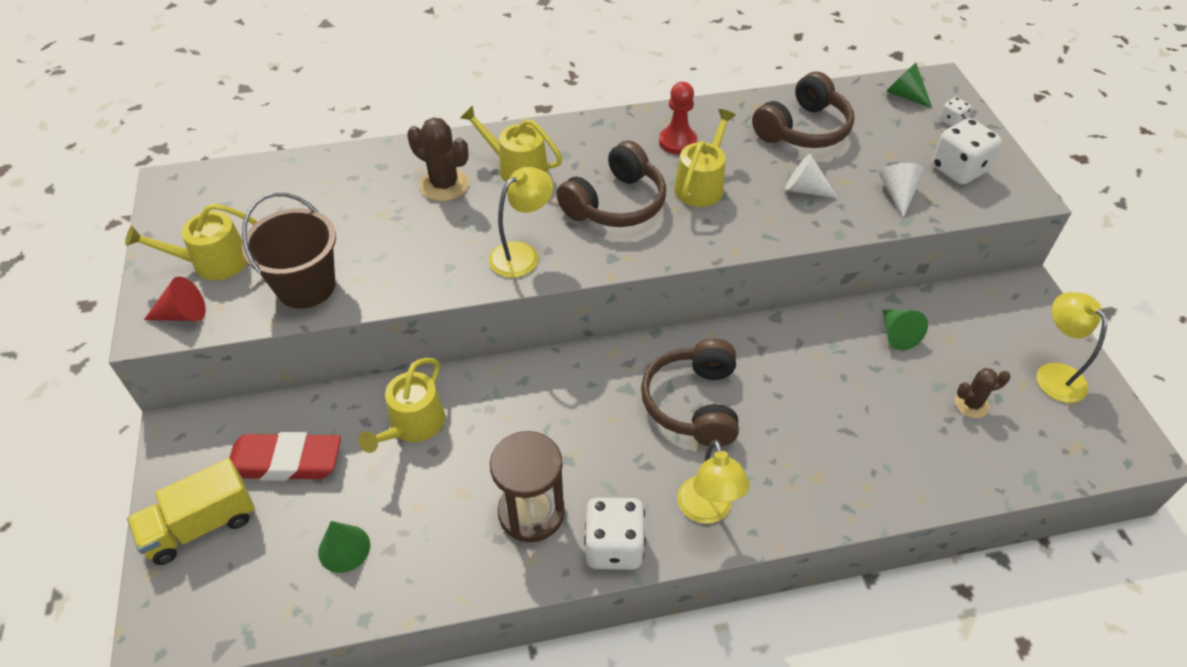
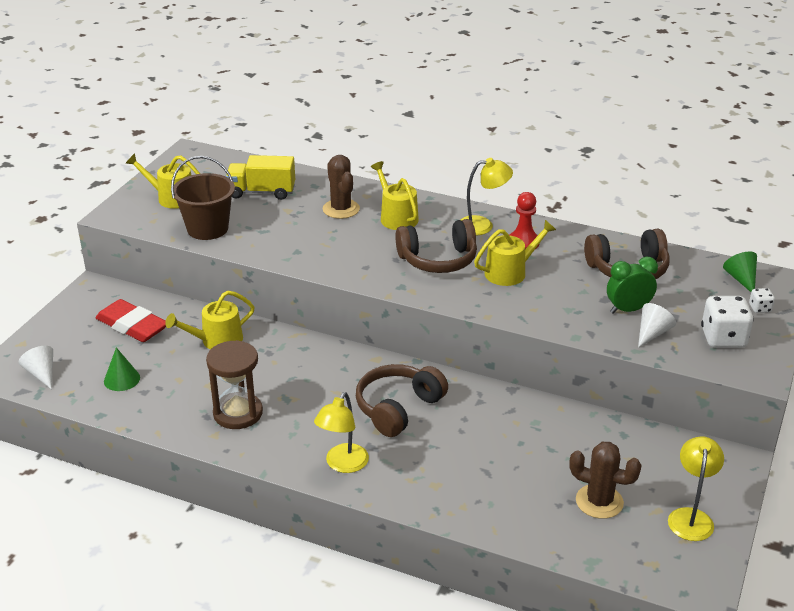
camera: 35 degrees right, 15 degrees down
yellow truck [127,458,255,565] -> yellow truck moved to [226,155,295,200]
red cone [144,277,206,321] -> none
yellow lamp [489,167,553,278] -> yellow lamp moved to [460,158,513,235]
white dice [584,497,646,570] -> none
white cone [785,154,838,199] -> white cone moved to [19,346,53,389]
green cone [882,309,928,350] -> none
brown cactus [955,368,1010,418] -> brown cactus [569,442,642,519], size x1.60
none -> green clock [607,257,658,314]

